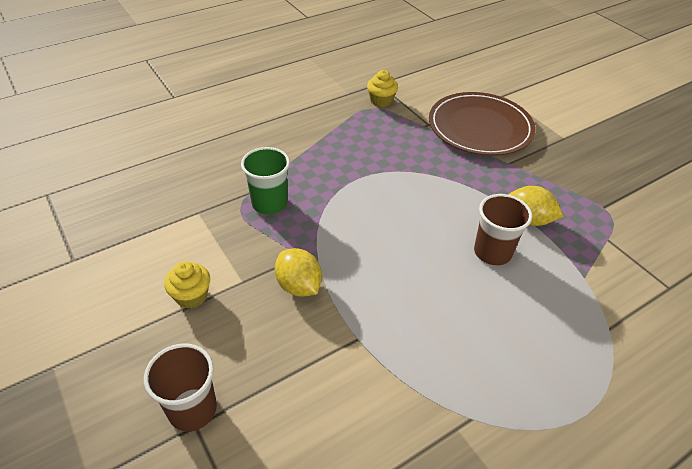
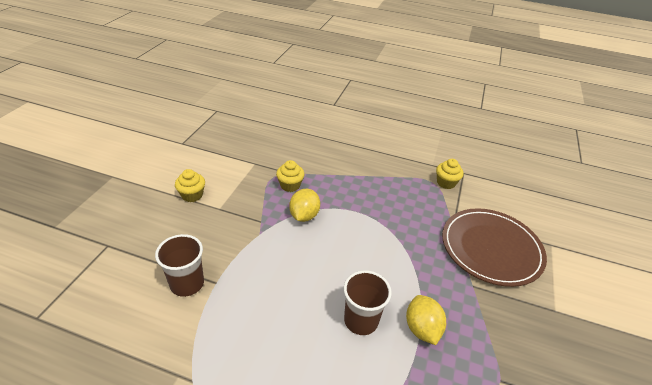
camera: 50 degrees right, 5 degrees down
brown cup [144,344,217,431] -> brown cup moved to [155,234,204,297]
green cup [241,147,290,215] -> yellow cupcake [276,160,304,192]
yellow lemon [275,248,322,297] -> yellow lemon moved to [289,189,320,222]

